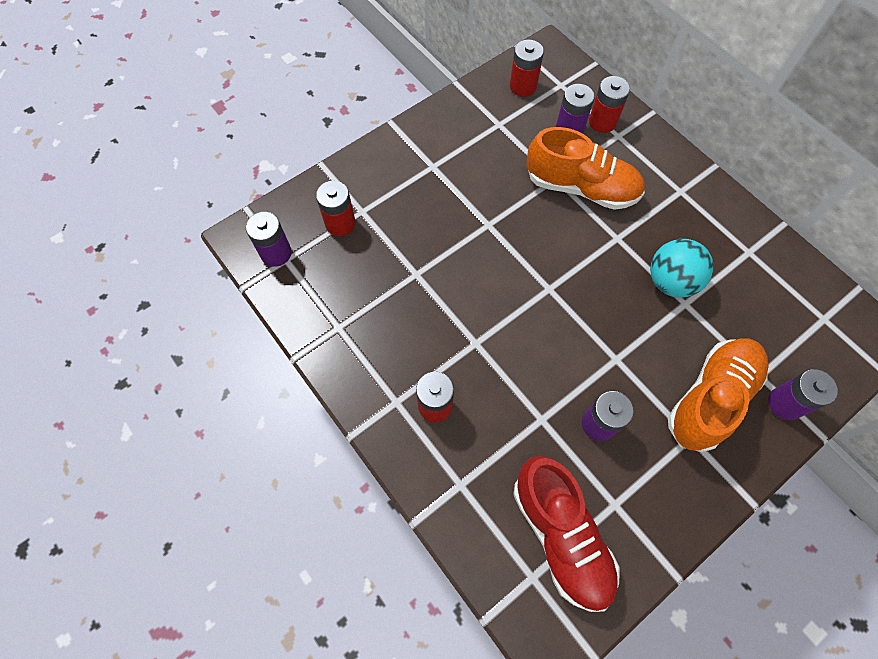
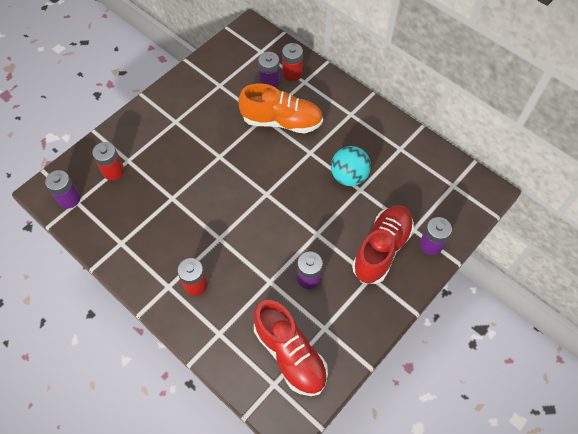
camera: 10 degrees left, 5 degrees down
red battery [510,40,544,97] -> none
orange shoe [668,338,769,452] -> red shoe [352,205,414,284]

